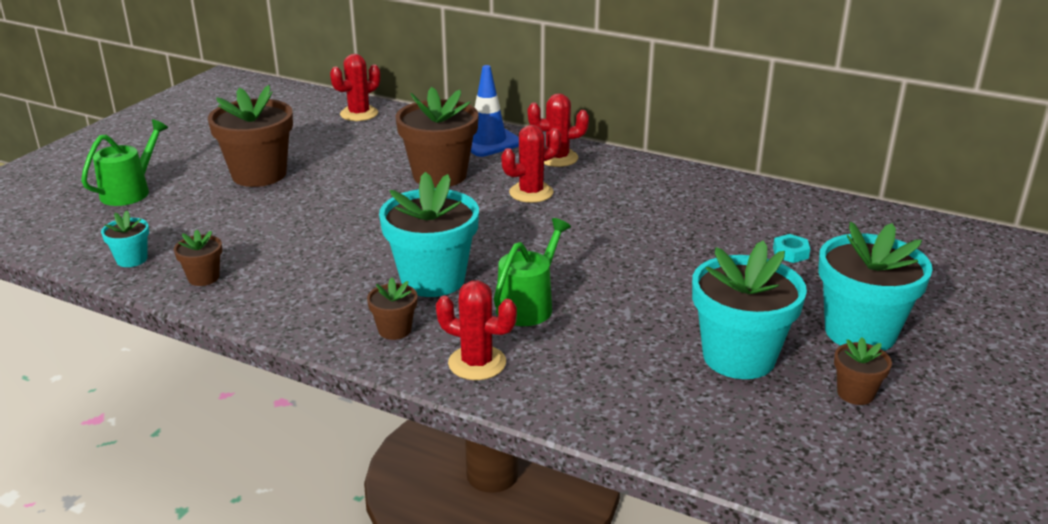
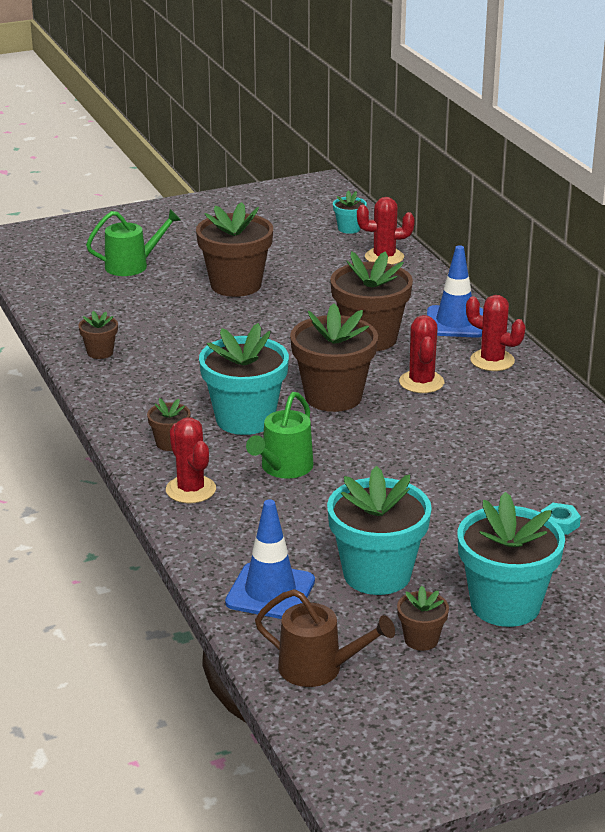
camera: 40 degrees right, 0 degrees up
turquoise flower pot [101,210,149,267] -> turquoise flower pot moved to [333,190,367,234]
green watering can [494,218,571,326] -> green watering can turned 135 degrees clockwise [246,392,314,479]
red cactus [501,125,561,203] -> red cactus turned 75 degrees clockwise [399,315,444,393]
none -> blue traffic cone [225,499,315,619]
none -> brown watering can [255,589,395,687]
none -> brown flower pot [290,303,378,412]

